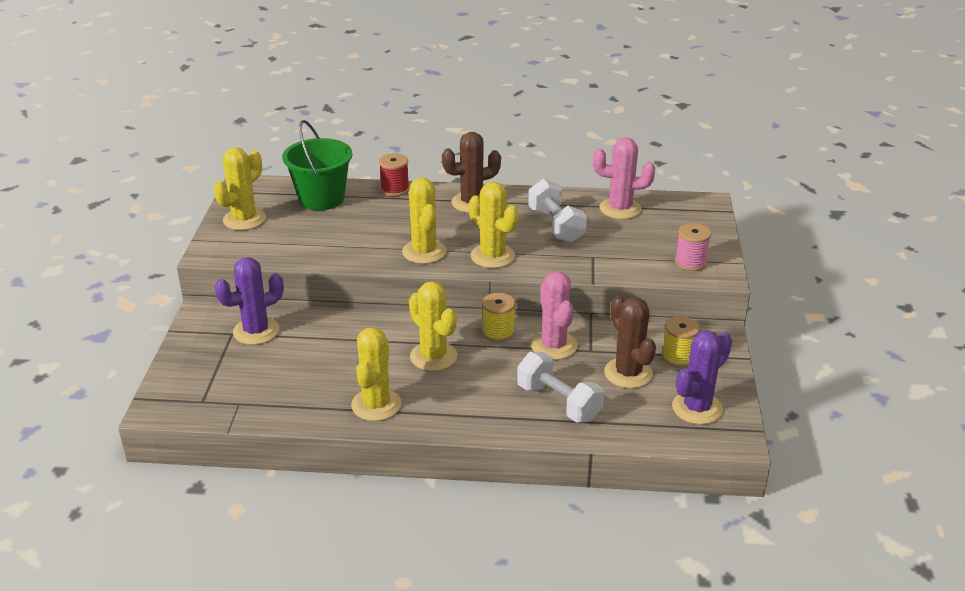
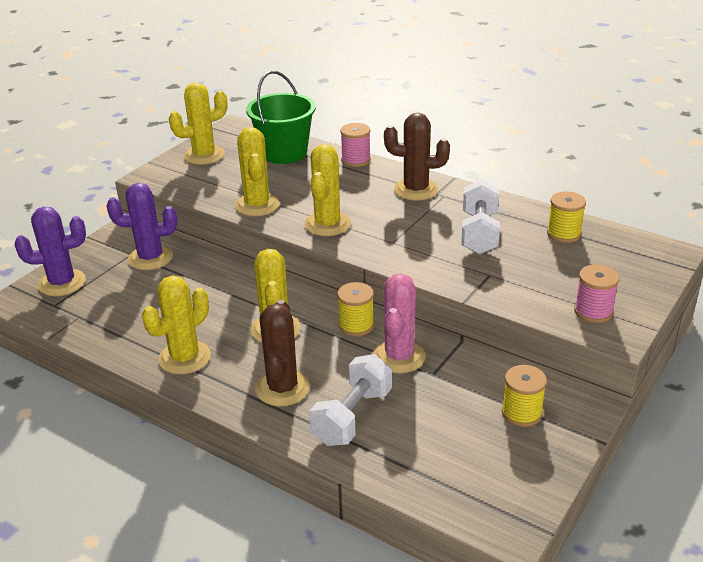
camera: 30 degrees right, 0 degrees up
red spool [379,153,409,196] -> pink spool [340,123,371,167]
yellow cactus [469,182,518,268] -> yellow cactus moved to [235,127,280,216]
white dumbbell [517,352,604,423] -> white dumbbell turned 45 degrees clockwise [309,354,392,446]
pink cactus [593,137,655,219] -> yellow spool [547,191,586,243]
brown cactus [604,296,656,388] -> brown cactus moved to [255,300,310,406]
purple cactus [672,330,732,425] -> purple cactus moved to [15,207,86,296]

